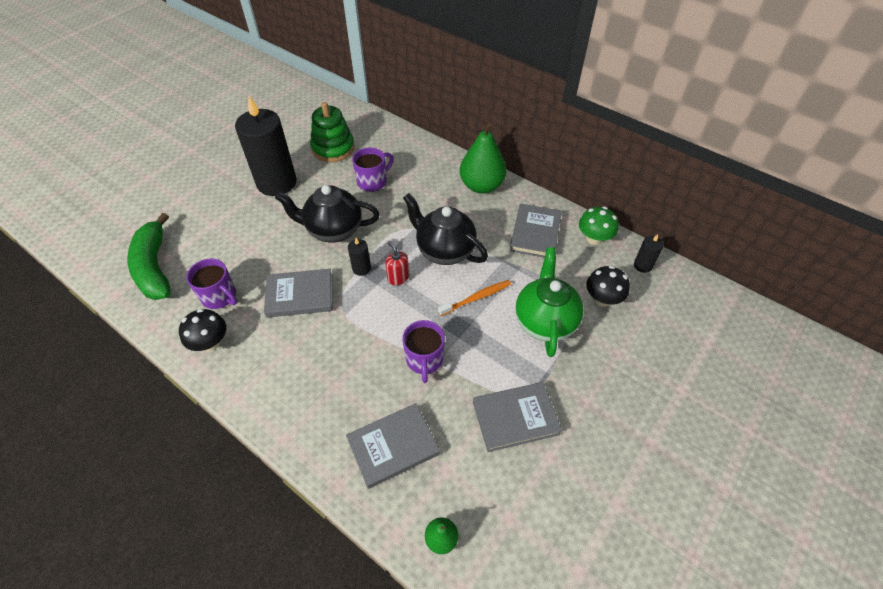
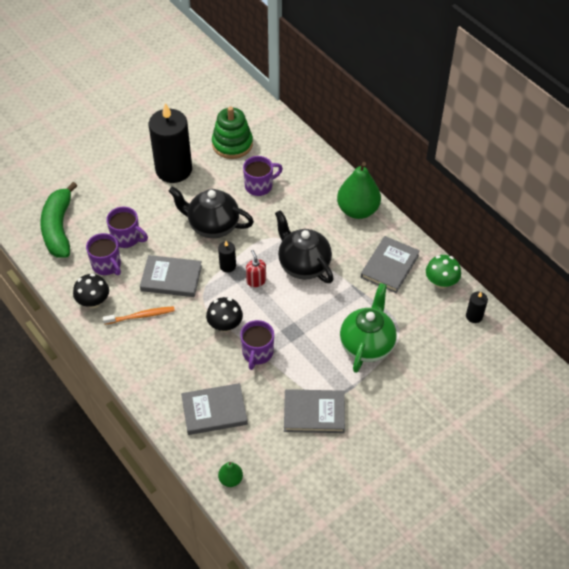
camera: 15 degrees right, 0 degrees up
orange toothbrush [438,280,511,316] -> orange toothbrush moved to [103,306,175,325]
black mushroom [586,266,630,306] -> black mushroom moved to [206,297,243,332]
none -> purple mug [106,207,148,248]

